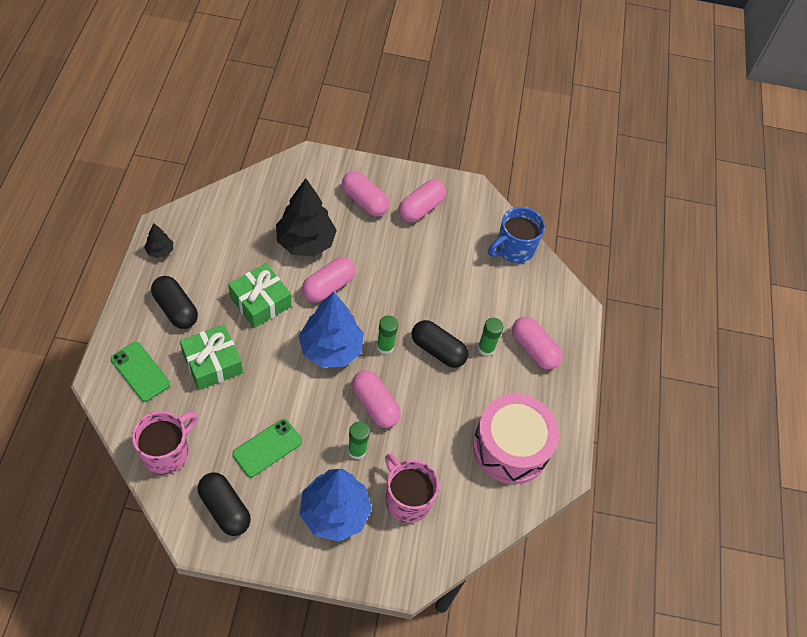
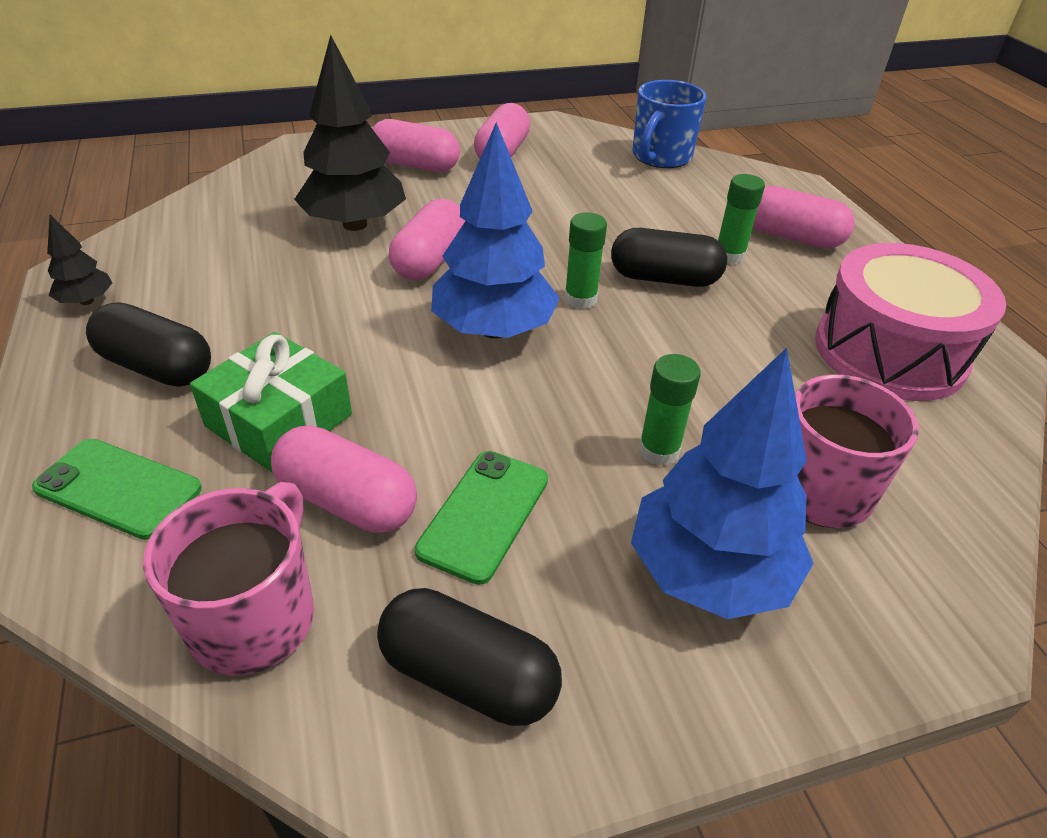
camera: 20 degrees left, 15 degrees down
green gift [228,263,291,328] -> none
pink capsule [352,370,401,428] -> pink capsule moved to [271,425,417,533]

